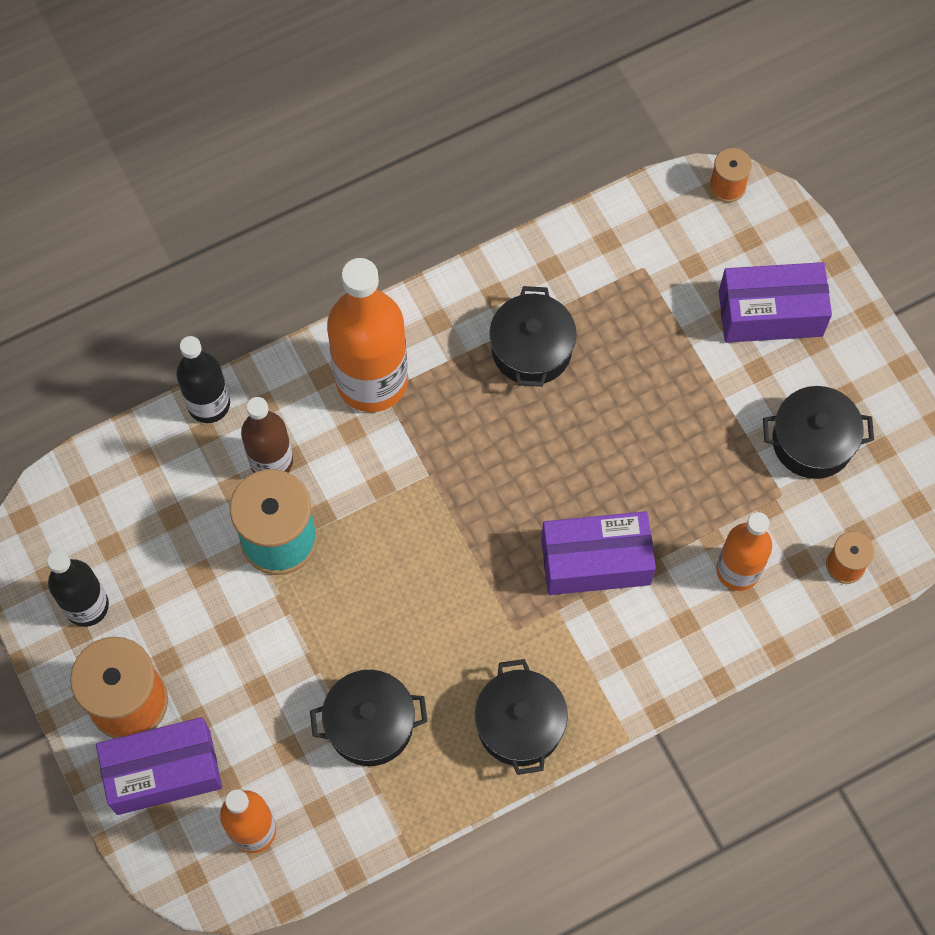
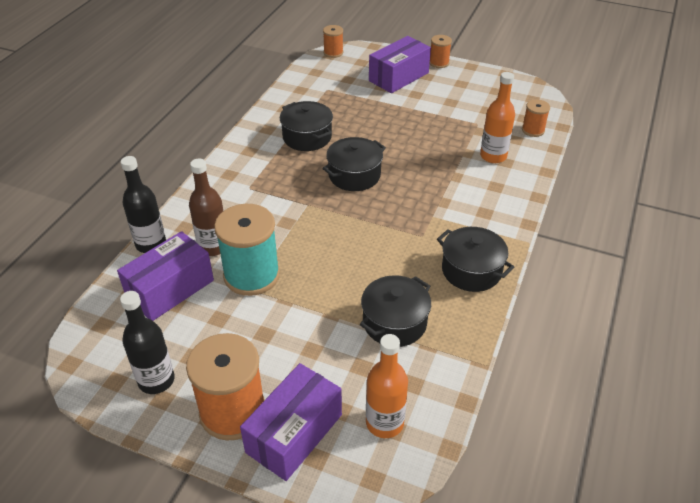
camera: 40 degrees left, 25 degrees down
orange bottle [327,258,408,412] -> none
purple box [541,511,656,595] -> purple box moved to [117,231,214,321]
black pot [763,386,874,479] -> black pot moved to [322,137,386,191]
none -> orange spool [430,35,452,68]

